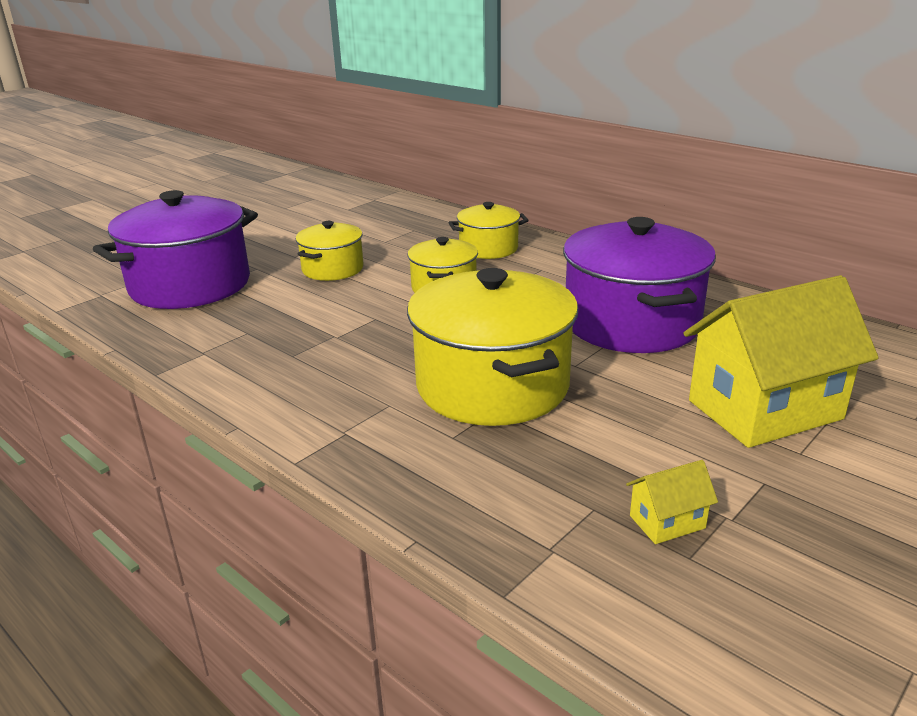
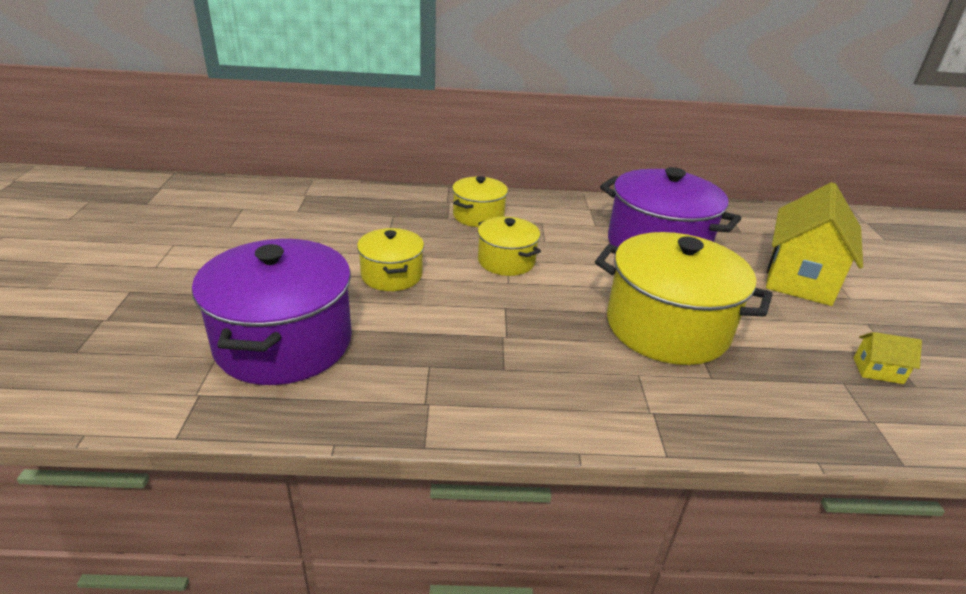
camera: 45 degrees left, 5 degrees up
yellow house [626,460,718,544] -> yellow house turned 75 degrees clockwise [854,332,922,384]

